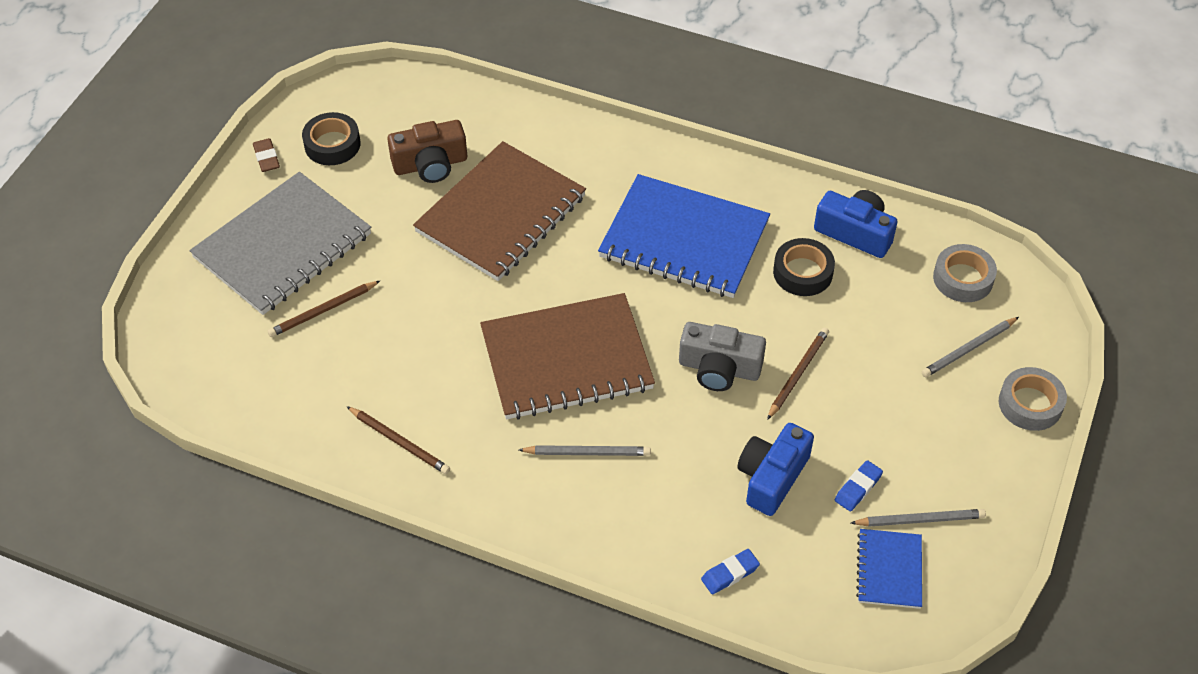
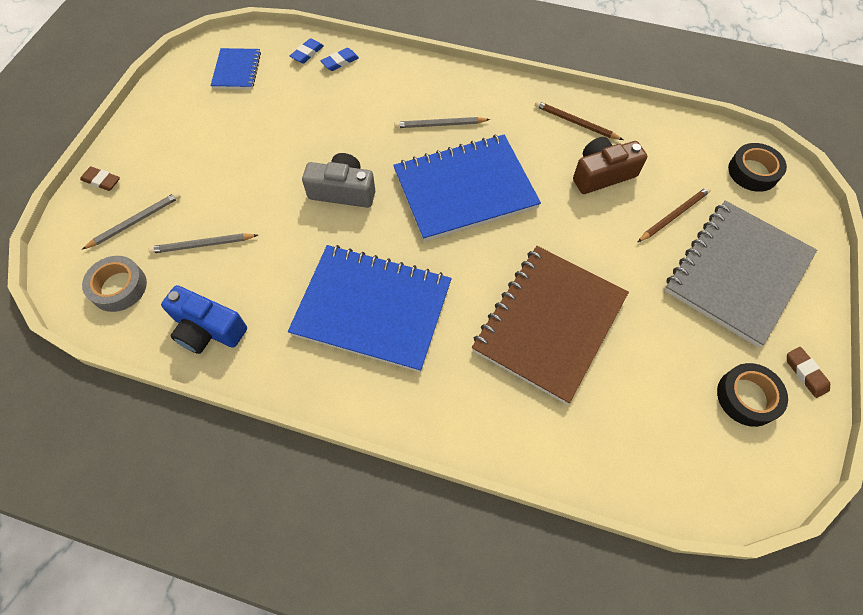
camera: 175 degrees right, 10 degrees up
brown camera [387,120,467,183] -> brown camera moved to [573,137,647,194]
brown notebook [480,293,655,420] -> blue notebook [393,135,541,242]
blue camera [738,423,814,516] -> none
brown pencil [767,328,829,420] -> none
black tape [773,238,835,296] -> black tape moved to [728,143,787,192]
blue eraser [835,460,883,511] -> blue eraser moved to [290,38,324,63]
grey pencil [851,509,986,527] -> grey pencil moved to [148,233,258,254]
grey tape [999,367,1067,431] -> brown eraser [80,166,120,191]

